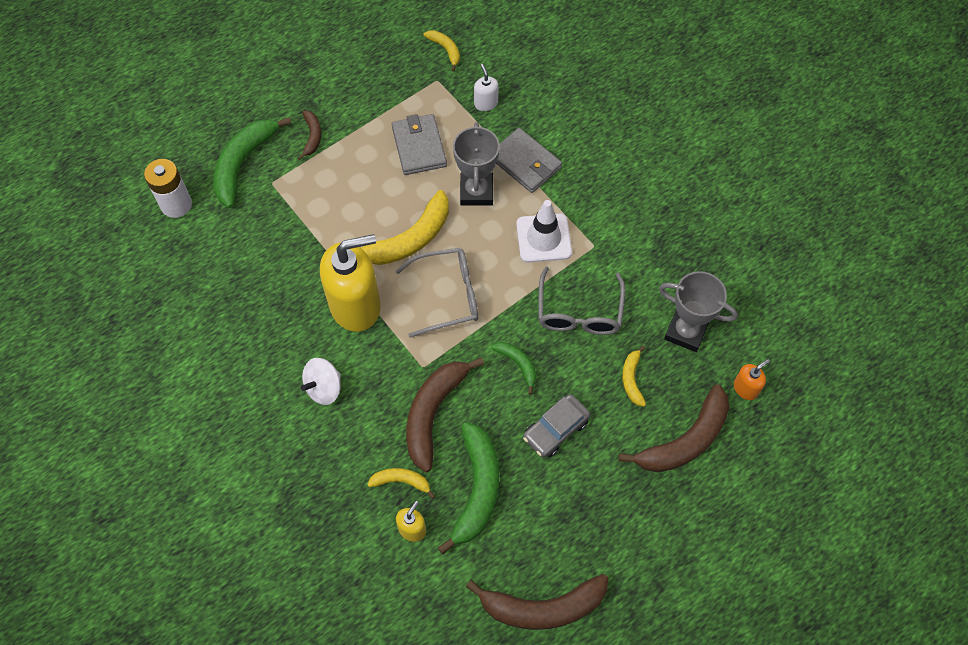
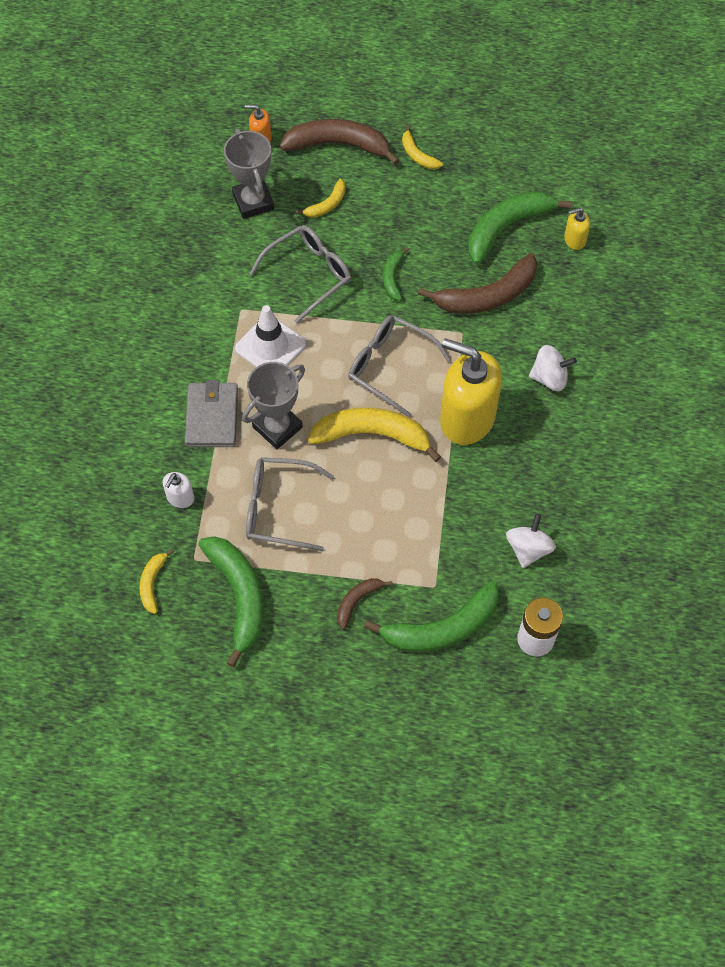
camera: 135 degrees left, 0 degrees up
yellow banana [367,468,435,499] -> yellow banana moved to [402,125,443,169]
grey wallet [392,114,447,175] -> grey glasses [246,457,334,551]
brown banana [466,574,608,630] -> none
grey car [523,394,591,457] -> none
none -> green banana [198,536,264,667]
none -> white spinning top [506,514,556,568]

